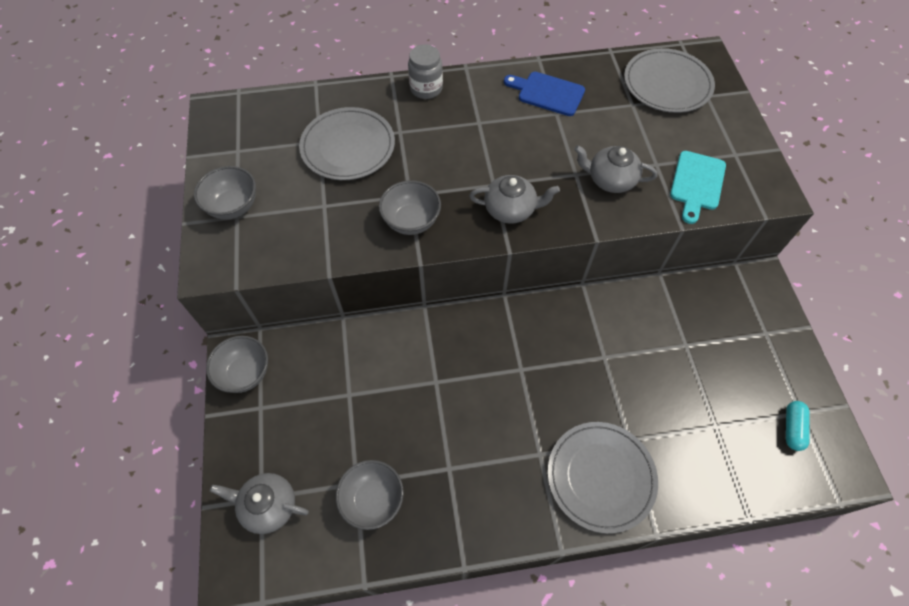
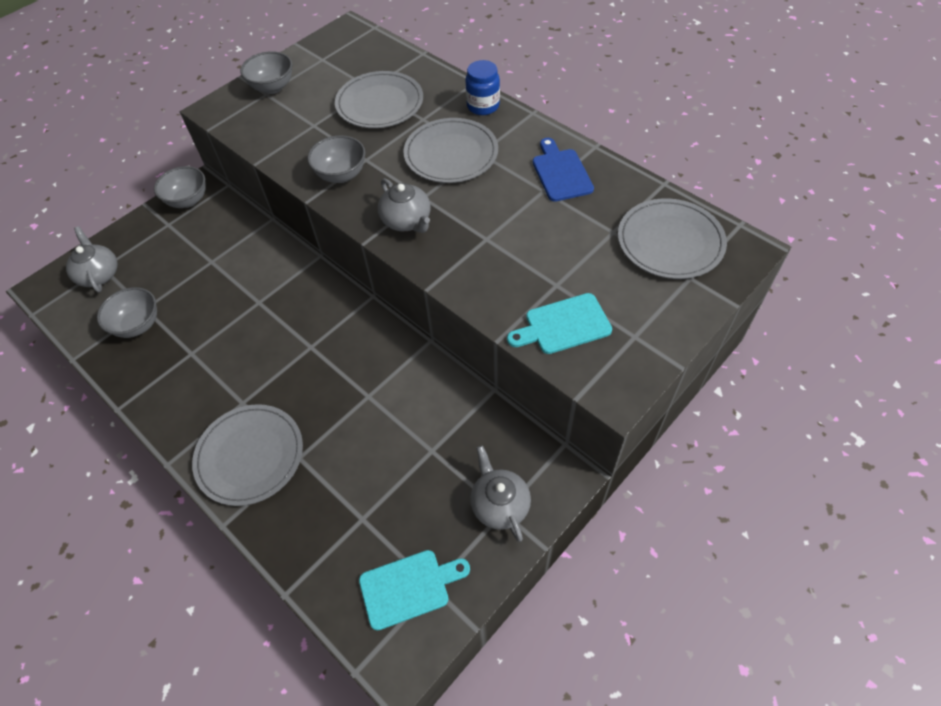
camera: 55 degrees right, 5 degrees down
grey jar [408,44,443,99] -> blue jar [465,60,500,115]
grey teapot [574,145,658,193] -> grey teapot moved to [470,445,531,542]
turquoise capsule [786,401,810,451] -> turquoise cutting board [359,550,470,631]
none -> grey plate [404,118,498,183]

